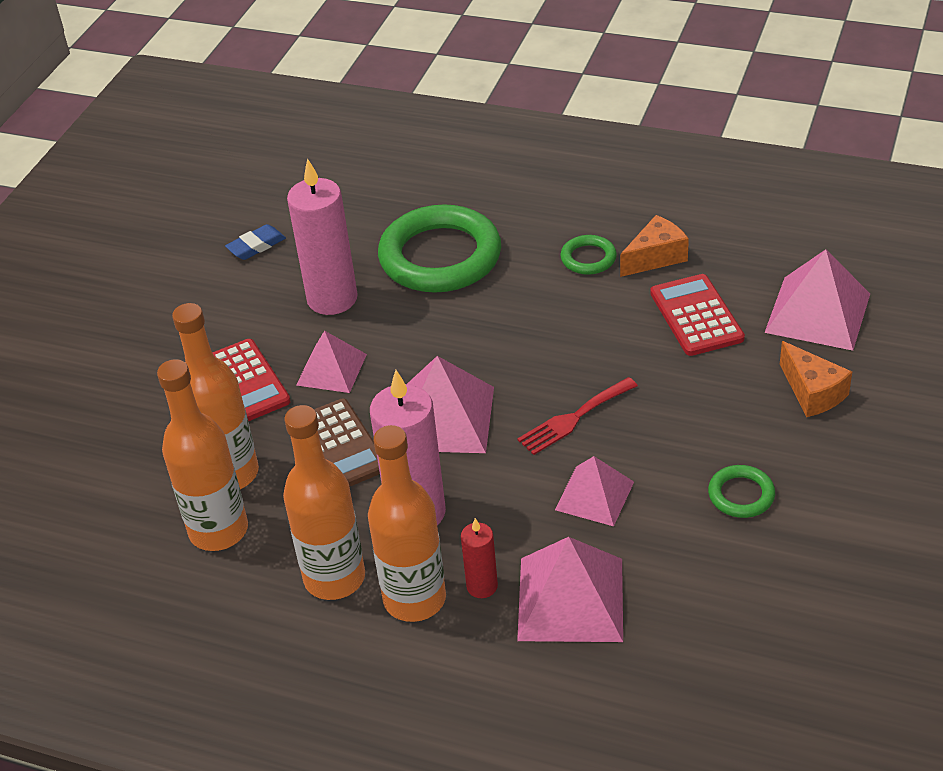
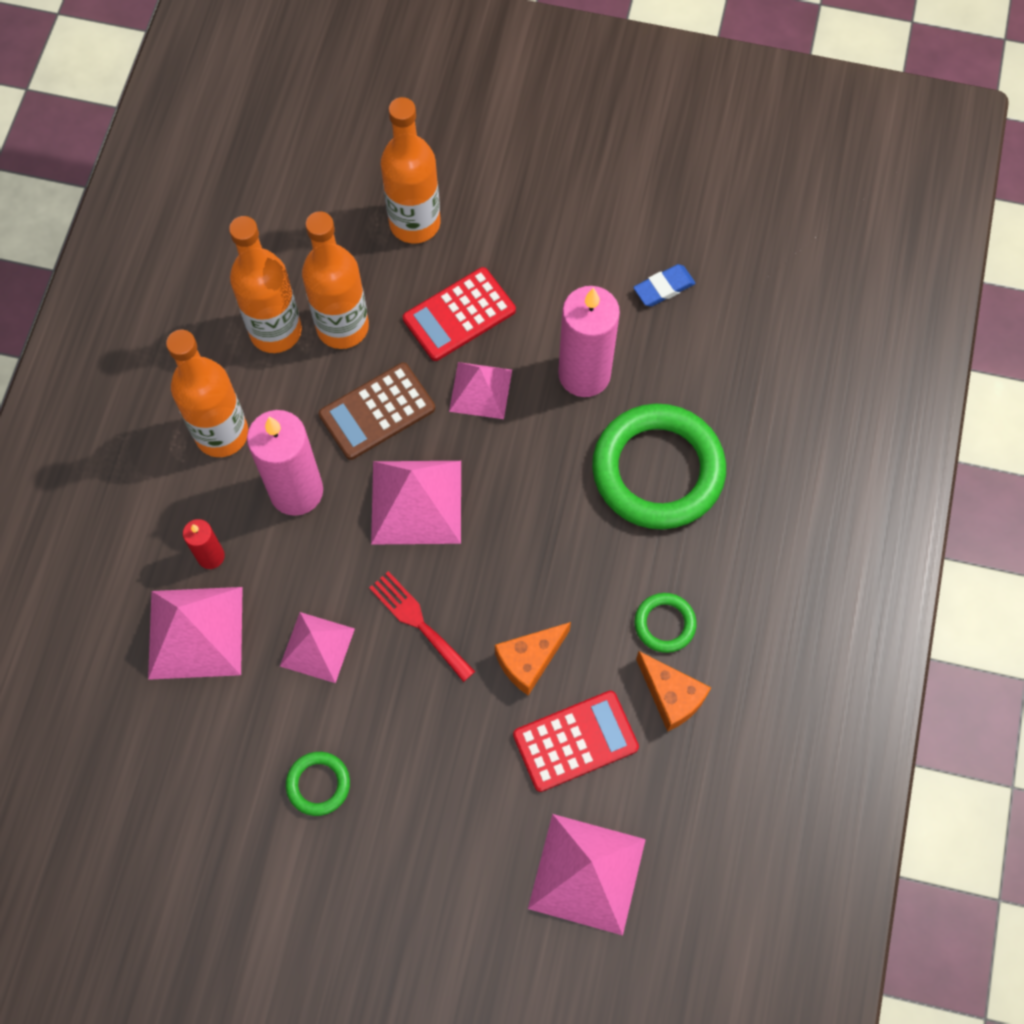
camera: 80 degrees right, 25 degrees up
blue eraser [225,224,286,260] -> blue eraser turned 75 degrees counterclockwise [633,264,696,307]
orange bottle [368,425,446,622] -> orange bottle moved to [381,97,441,243]
orange cheese [780,341,852,417] -> orange cheese moved to [495,622,571,696]

